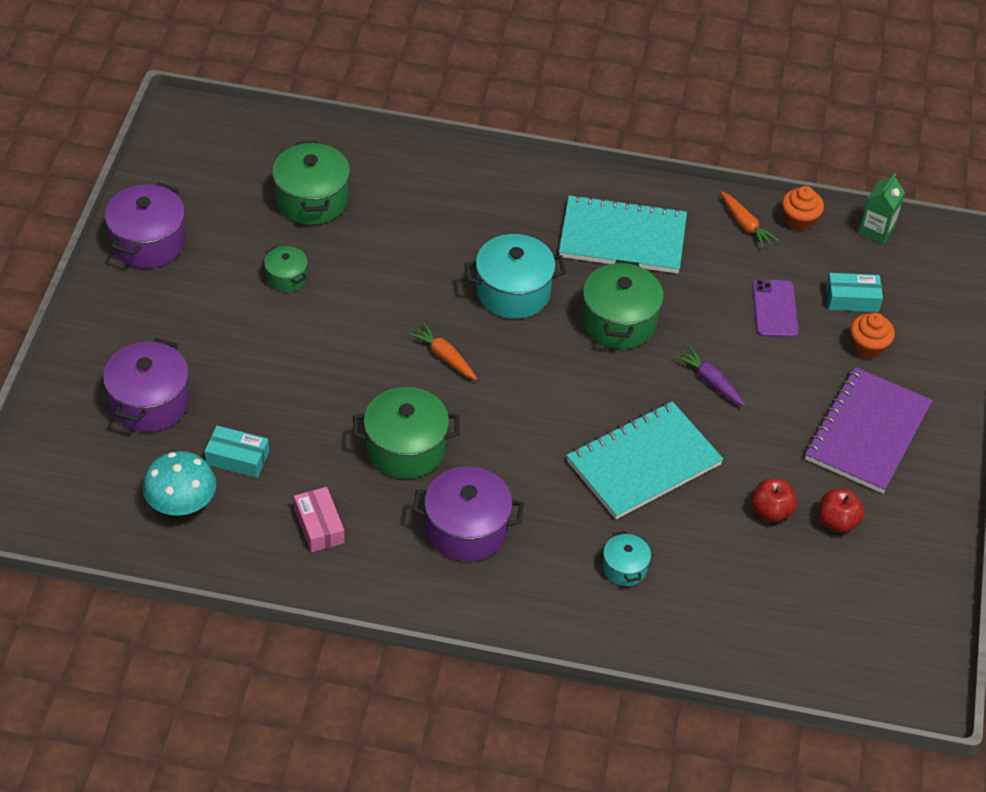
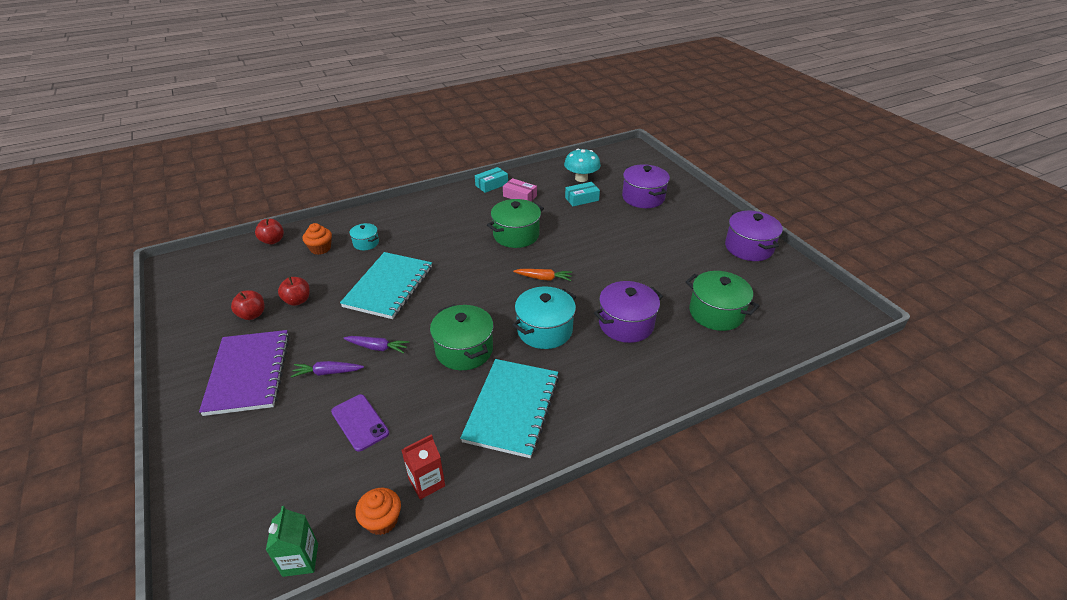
camera: 145 degrees right, 10 degrees down
green pot [264,246,308,292] -> none
purple pot [412,466,524,562] -> purple pot moved to [594,281,663,343]
turquoise notebook [559,194,687,274] -> turquoise notebook turned 45 degrees counterclockwise [460,359,559,458]
orange carrot [721,191,779,249] -> red carton [401,434,445,499]
turquoise box [826,273,883,312] -> turquoise box moved to [475,167,508,193]
orange cupcake [850,313,895,359] -> orange cupcake moved to [303,223,332,255]
none -> red apple [255,219,284,245]
none -> purple carrot [291,361,364,378]

